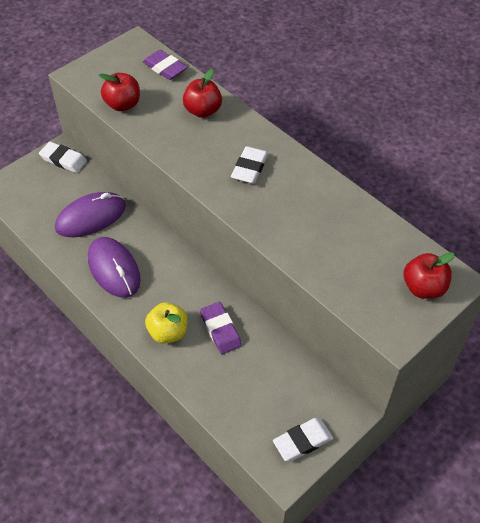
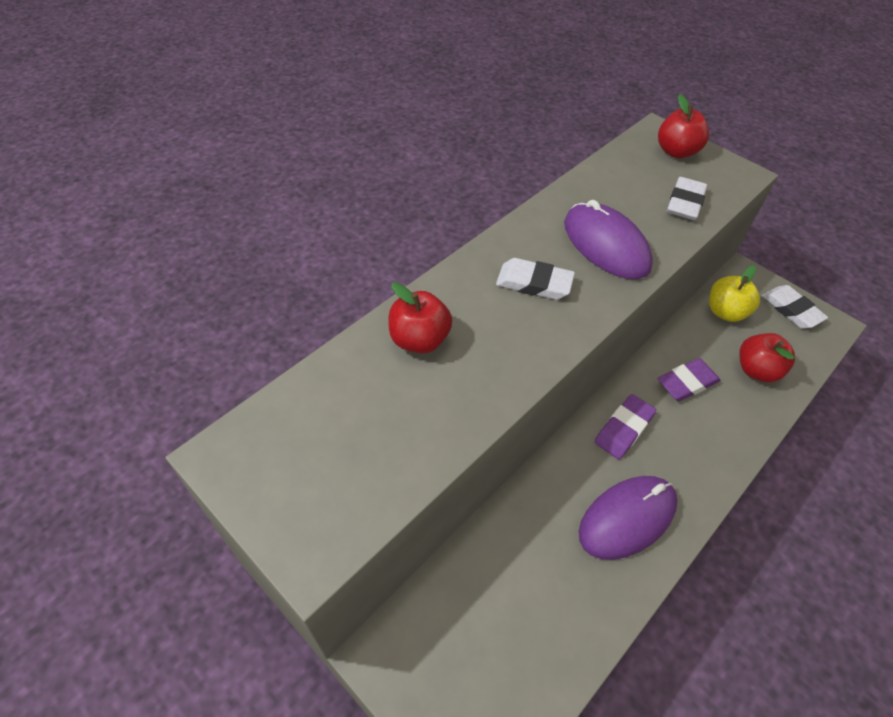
camera: 95 degrees left, 0 degrees up
white eraser [39,142,87,173] -> white eraser moved to [667,177,707,220]
purple mouse [55,192,126,237] -> purple mouse moved to [564,200,653,279]
red apple [98,73,140,111] -> red apple moved to [739,333,795,382]
purple eraser [143,50,188,80] -> purple eraser moved to [594,394,656,459]
yellow apple [145,302,188,344] -> yellow apple moved to [709,265,760,322]

